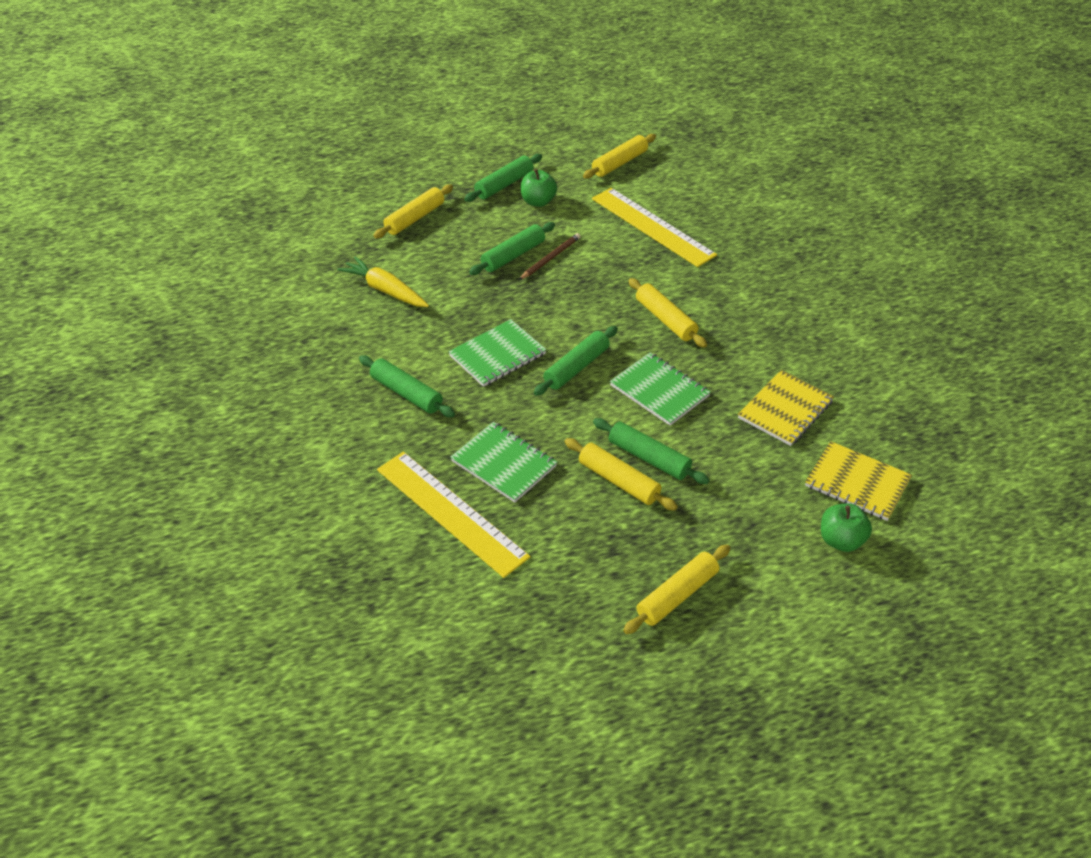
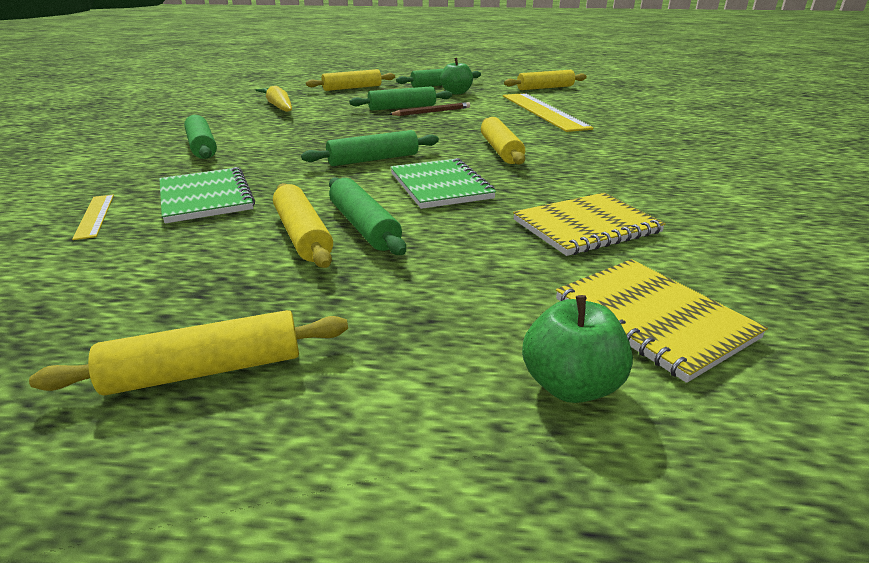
camera: 25 degrees right, 15 degrees down
yellow ruler [377,452,530,578] -> yellow ruler [72,195,114,240], size x0.44
green notebook [448,319,546,387] -> none

